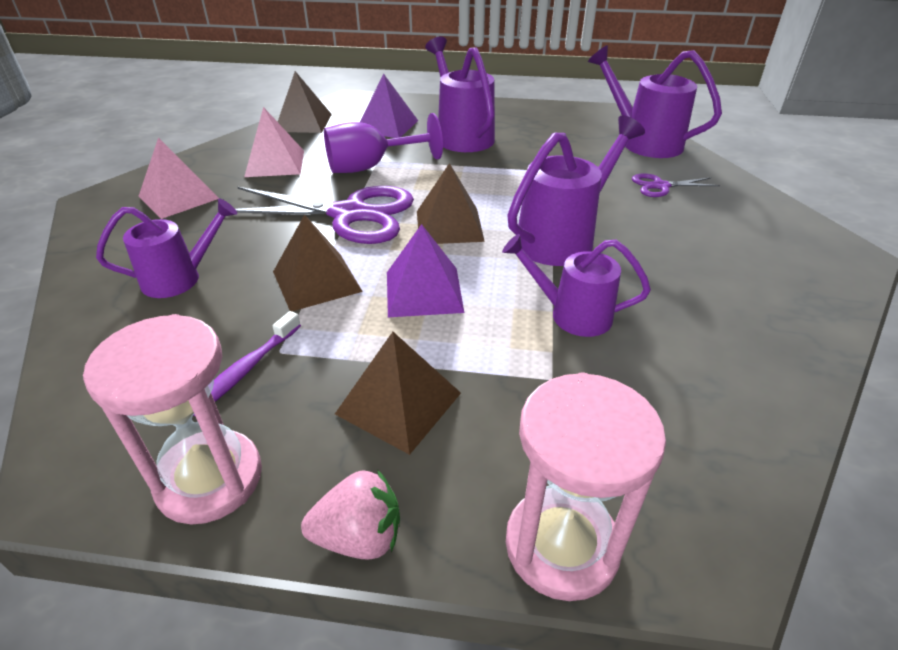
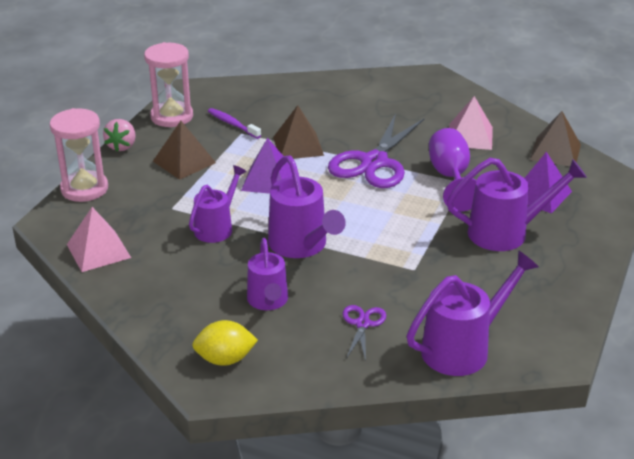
camera: 105 degrees right, 5 degrees down
purple watering can [96,198,237,298] -> purple watering can moved to [247,238,288,310]
pink pyramid [138,137,218,219] -> pink pyramid moved to [67,207,131,272]
brown pyramid [417,163,485,244] -> none
none -> yellow lemon [192,320,258,366]

